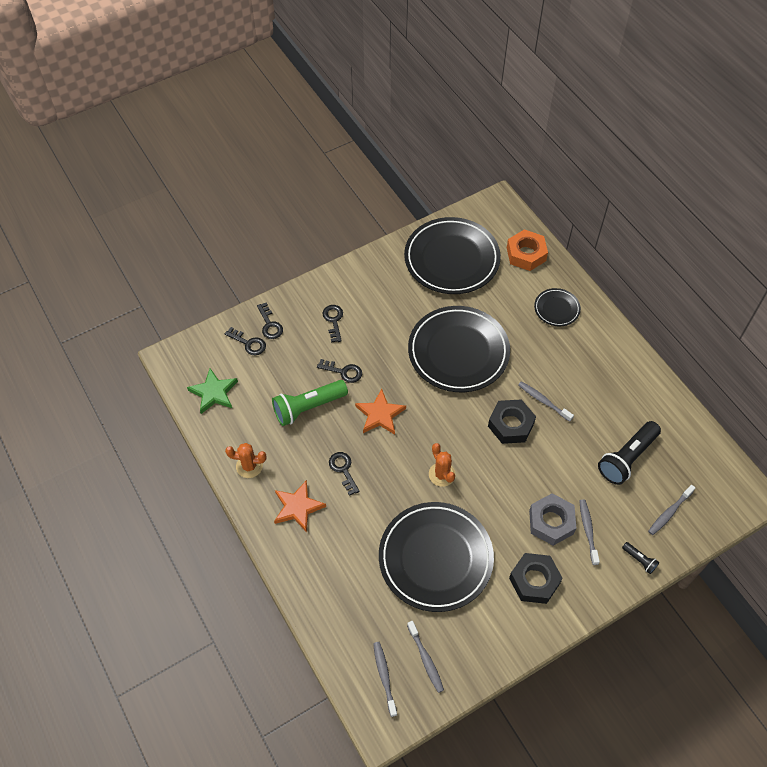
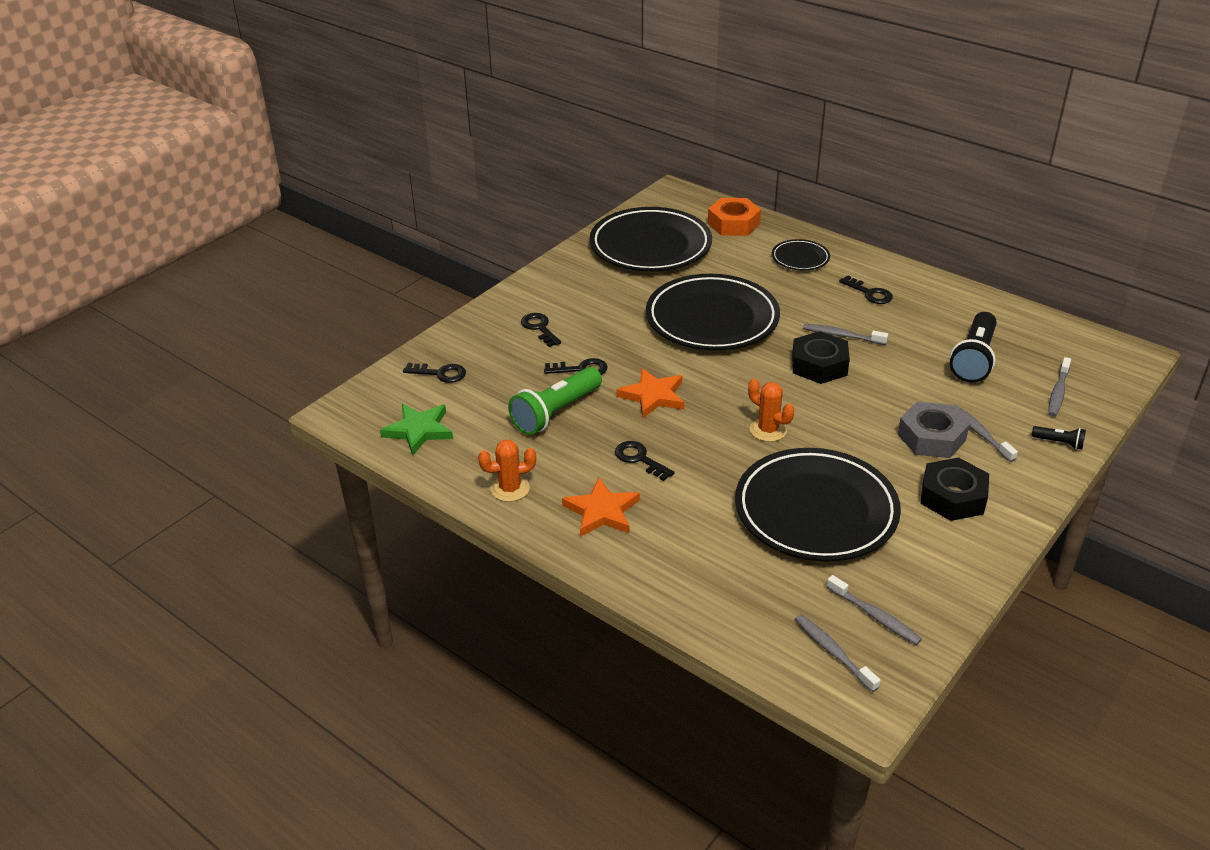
camera: 20 degrees left, 20 degrees down
black key [257,303,283,339] -> black key moved to [839,275,893,304]

